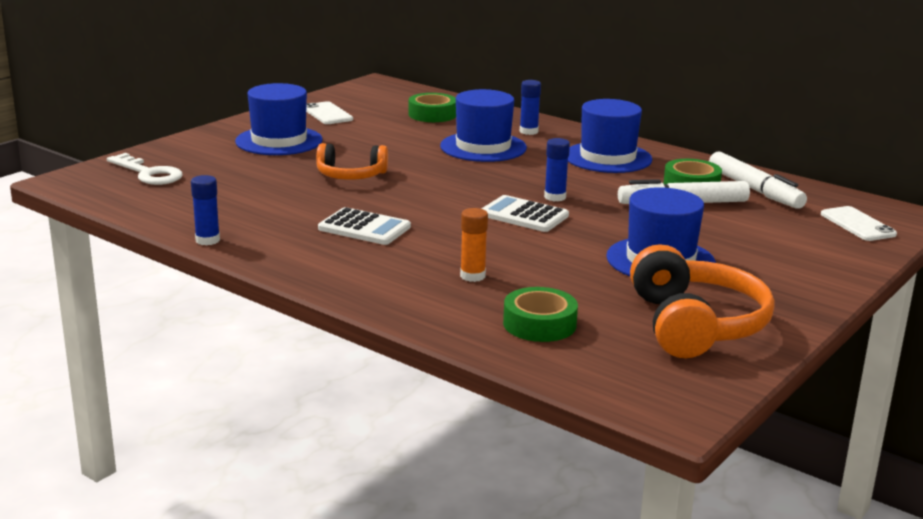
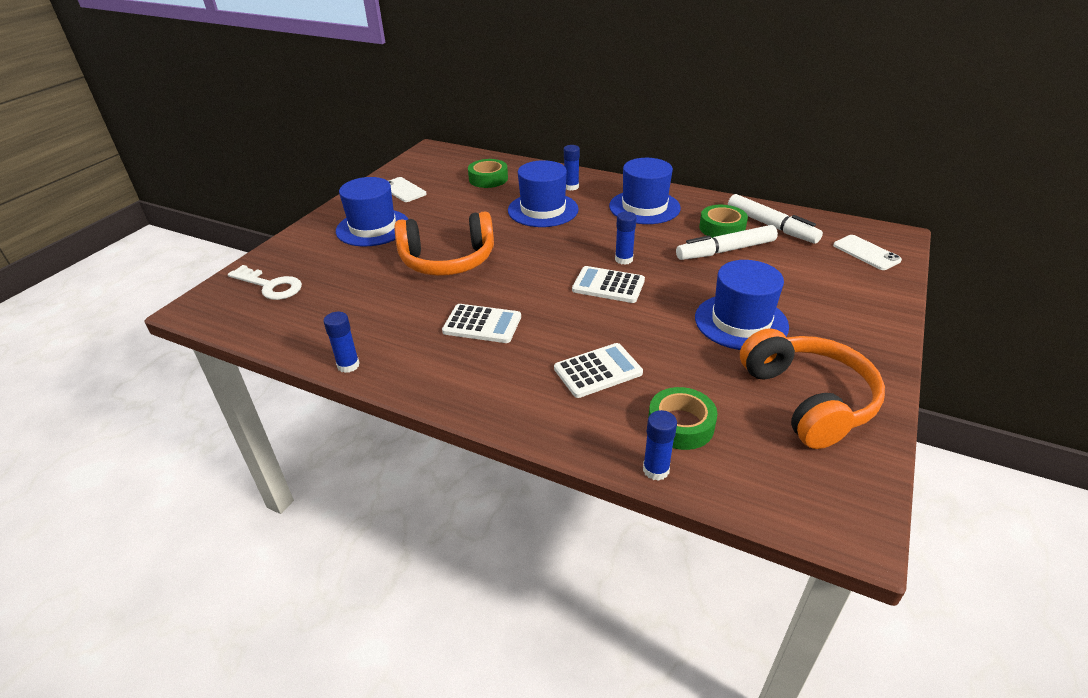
camera: 10 degrees left, 15 degrees up
orange headphones [316,143,388,180] -> orange headphones [394,211,494,276], size x1.60
orange glue stick [460,208,488,282] -> white calculator [554,343,643,398]
none -> blue glue stick [643,410,677,481]

